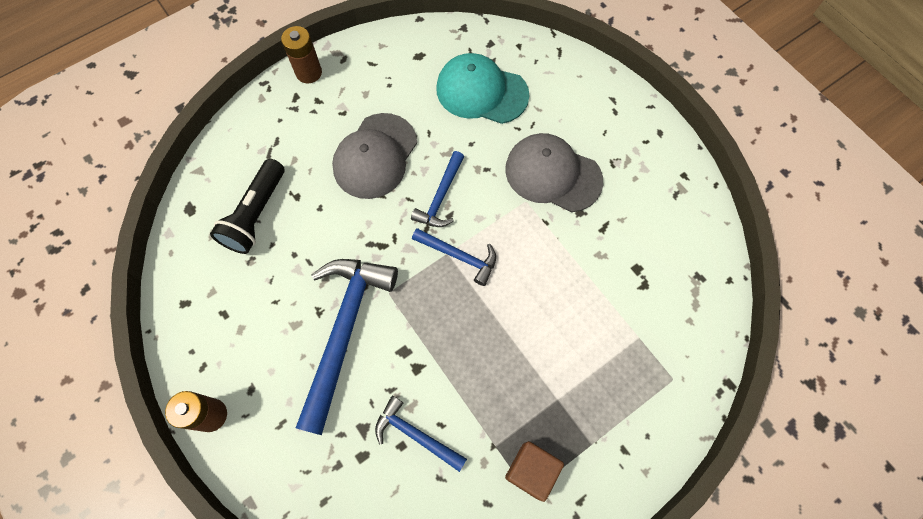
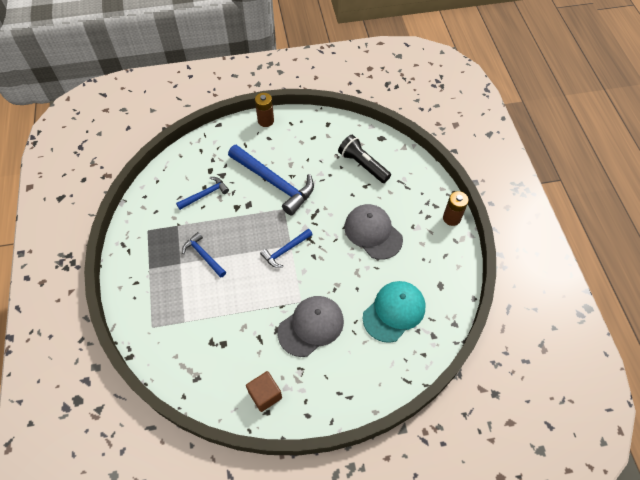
camera: 115 degrees right, 10 degrees down
blue hammer [411,151,464,227] -> blue hammer moved to [182,232,226,278]
brown cube [505,441,564,502] -> brown cube moved to [246,371,282,412]

